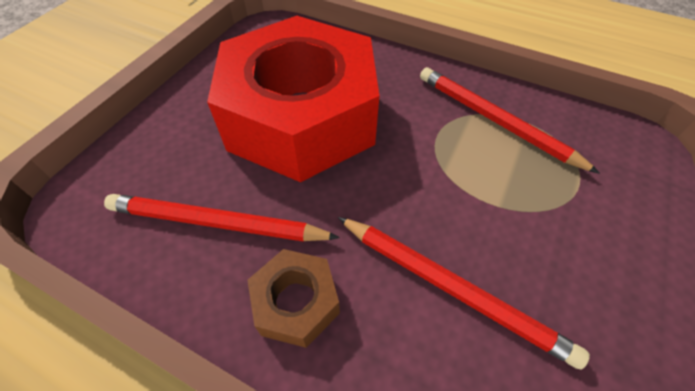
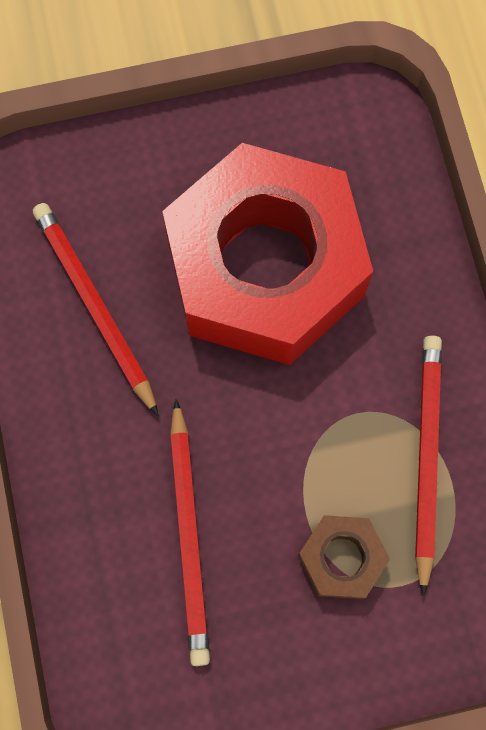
camera: 50 degrees right, 20 degrees up
brown nut [247,249,340,348] -> brown nut moved to [298,515,390,599]

